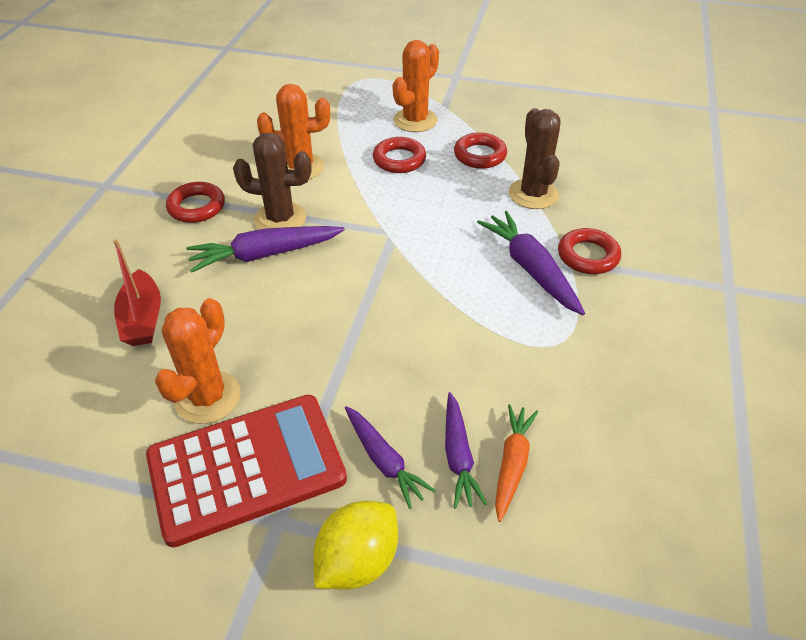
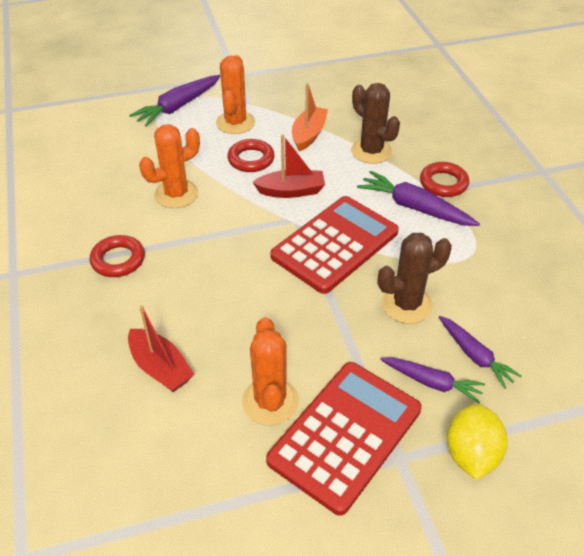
camera: 30 degrees left, 0 degrees up
purple carrot [186,226,345,273] -> purple carrot moved to [129,75,220,127]
brown cactus [233,133,311,230] -> brown cactus moved to [378,233,452,324]
red ring [454,132,507,169] -> orange boat [292,83,328,151]
orange carrot [495,404,538,522] -> none
none -> red boat [252,135,325,198]
none -> red calculator [270,196,399,294]

